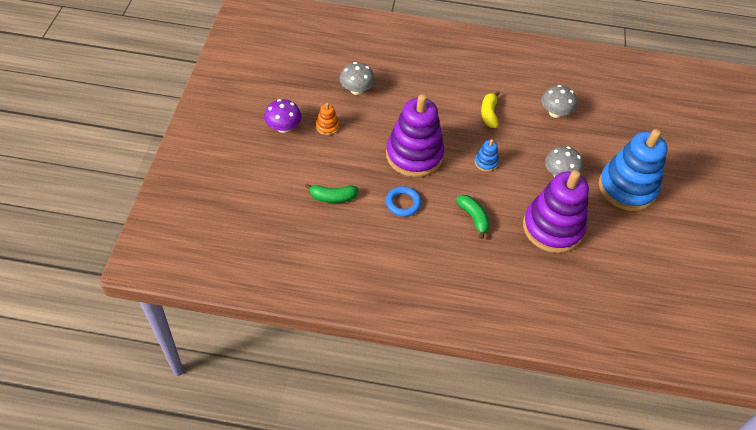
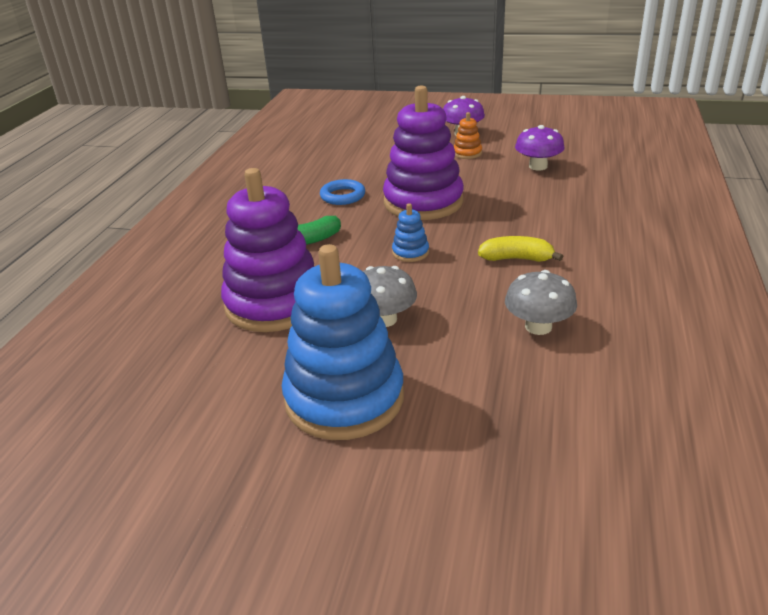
camera: 100 degrees right, 20 degrees down
green banana [305,184,359,203] -> none
grey mushroom [339,62,375,95] -> purple mushroom [515,125,565,170]

